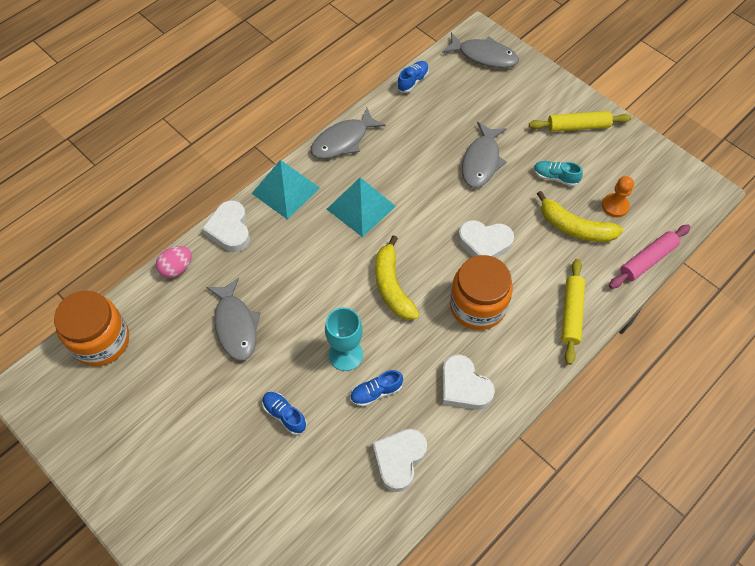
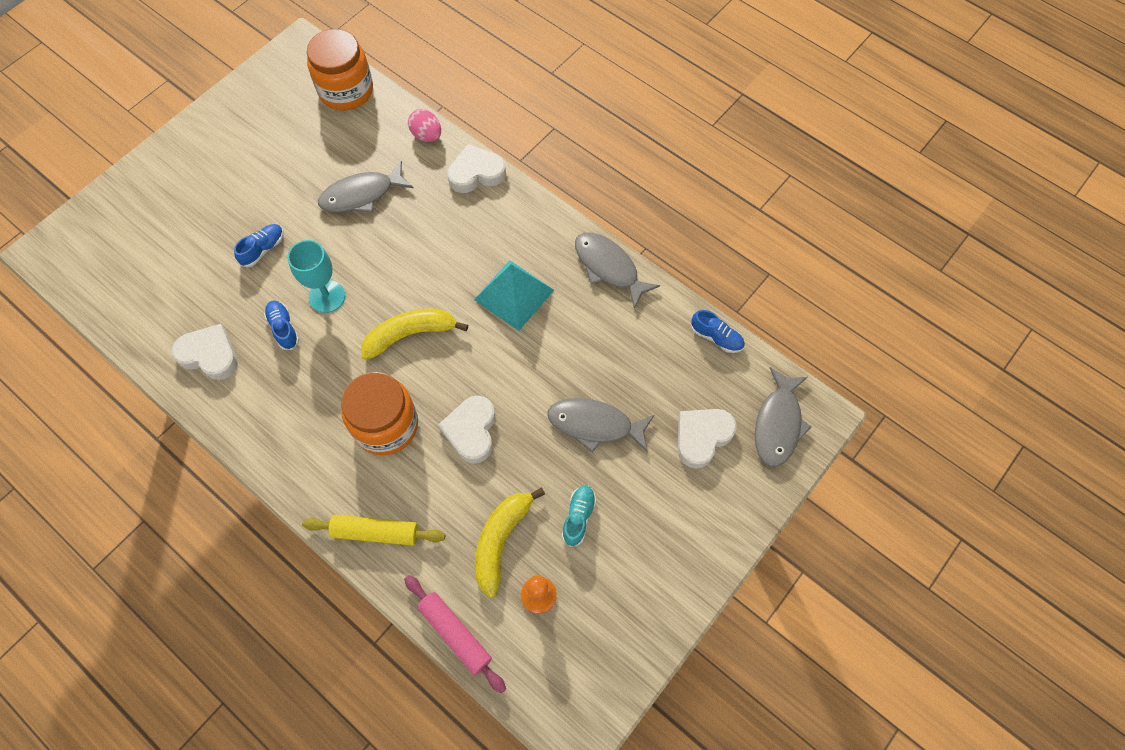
camera: 85 degrees right, 5 degrees up
turquoise pyramid [251,160,320,220] -> none
white heart [442,354,495,410] -> white heart moved to [678,409,737,469]
yellow rolling pin [529,111,631,132] -> none

